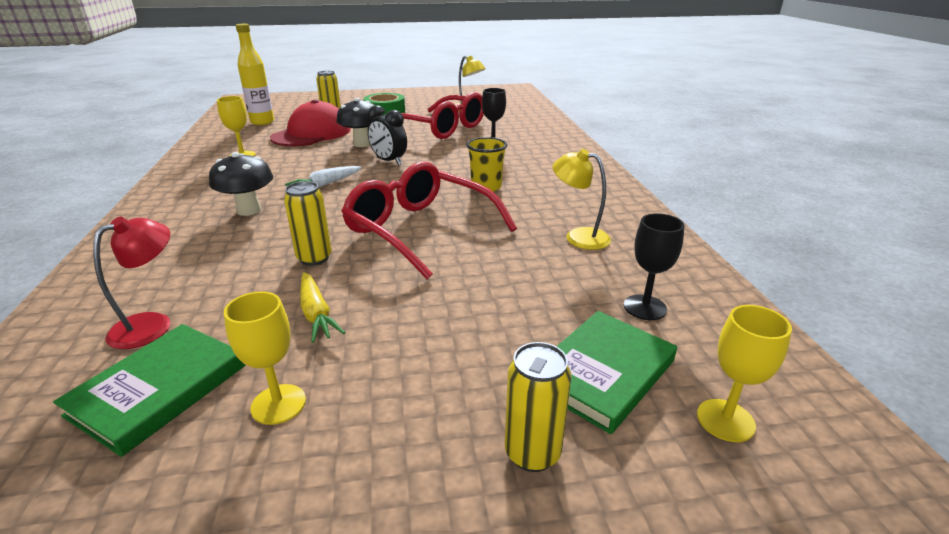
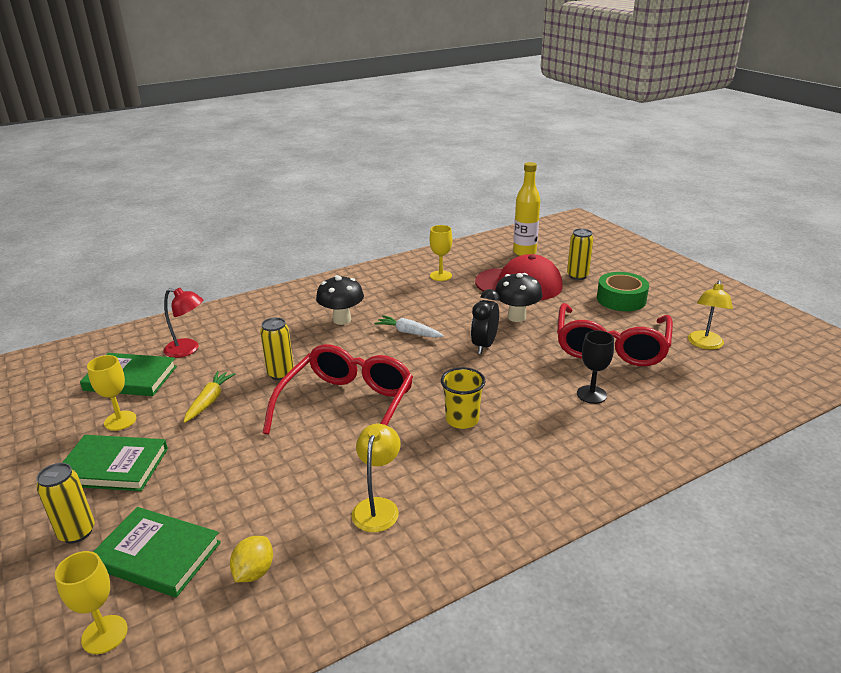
camera: 70 degrees right, 0 degrees up
yellow carrot [300,272,345,343] -> yellow carrot turned 150 degrees clockwise [184,371,235,423]
black goblet [624,213,685,320] -> yellow lemon [230,536,273,582]
none -> green book [62,435,168,491]

